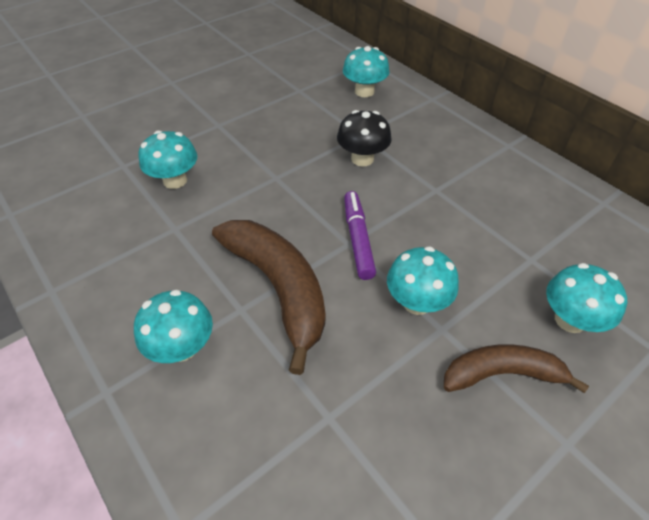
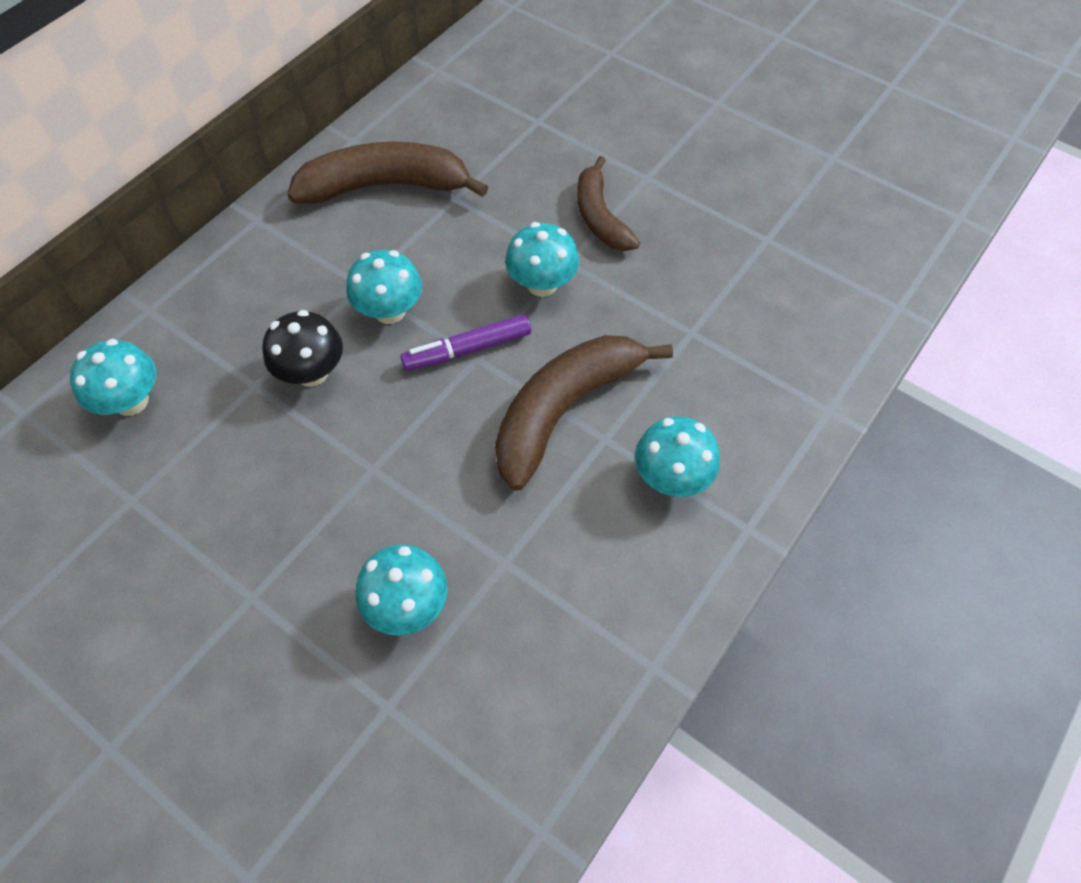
camera: 105 degrees left, 10 degrees up
turquoise mushroom [546,263,627,333] -> turquoise mushroom moved to [346,250,422,324]
none -> brown banana [287,142,488,204]

